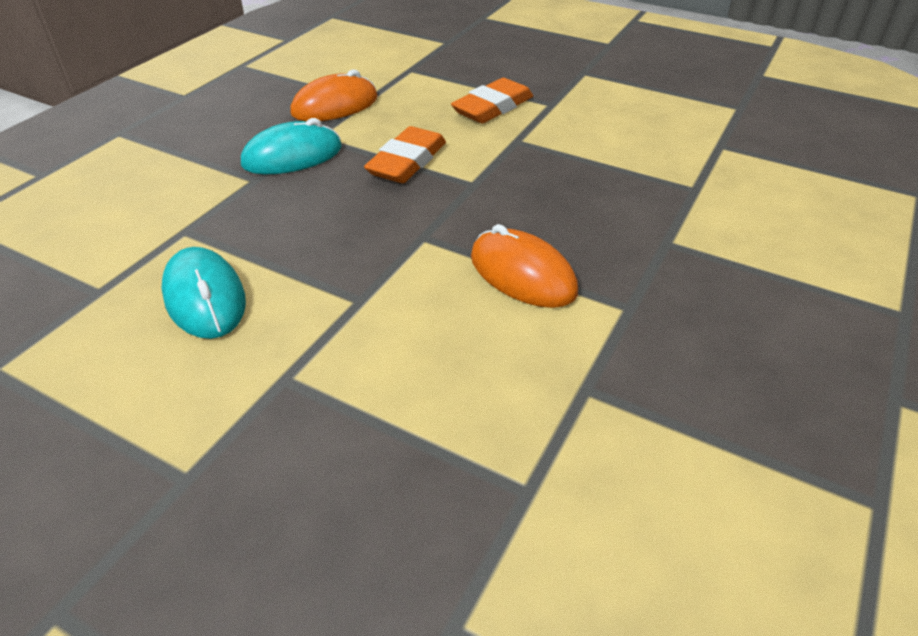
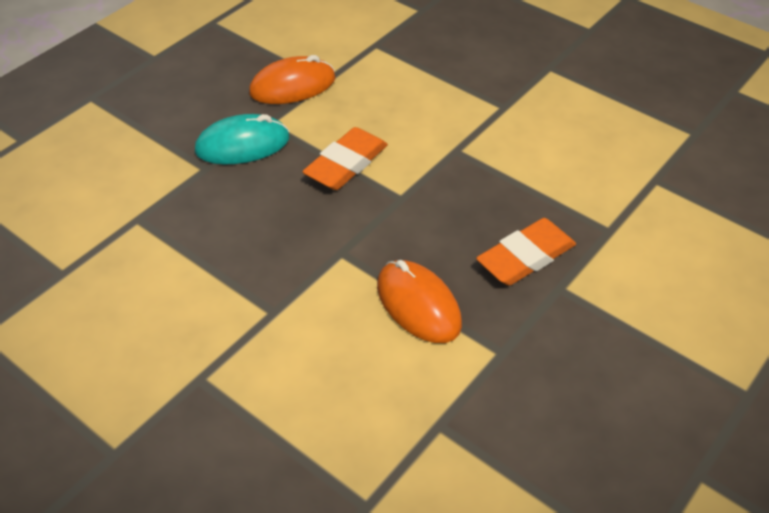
camera: 10 degrees right, 5 degrees up
turquoise mouse [162,247,246,339] -> none
orange eraser [451,78,533,124] -> orange eraser moved to [476,218,576,286]

